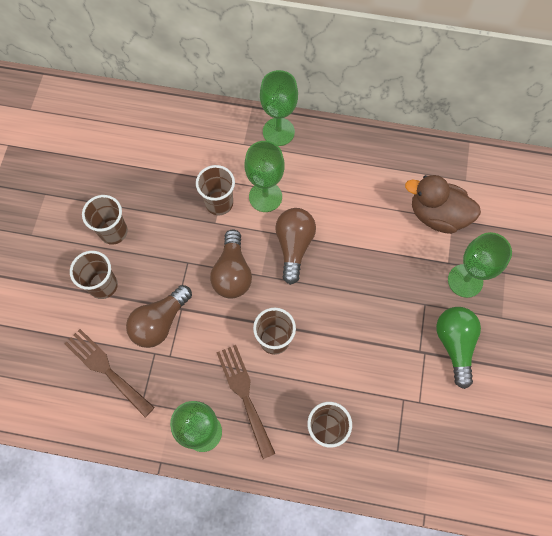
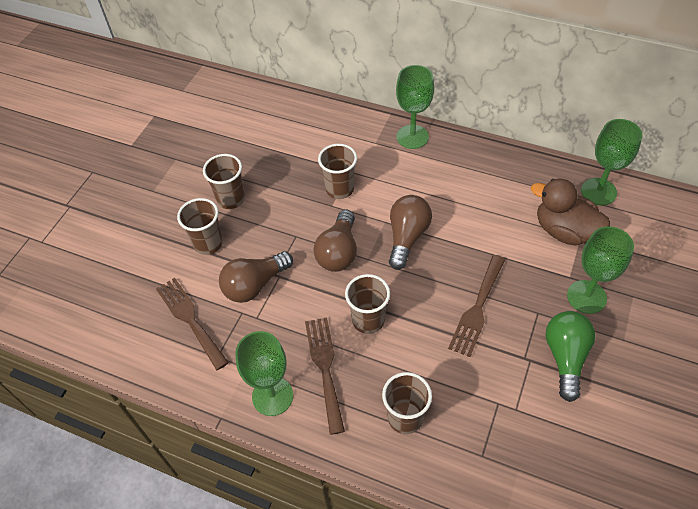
camera: 15 degrees right, 15 degrees down
green goblet [245,141,285,212] -> green goblet moved to [581,119,642,205]
none -> brown fork [448,255,505,357]

